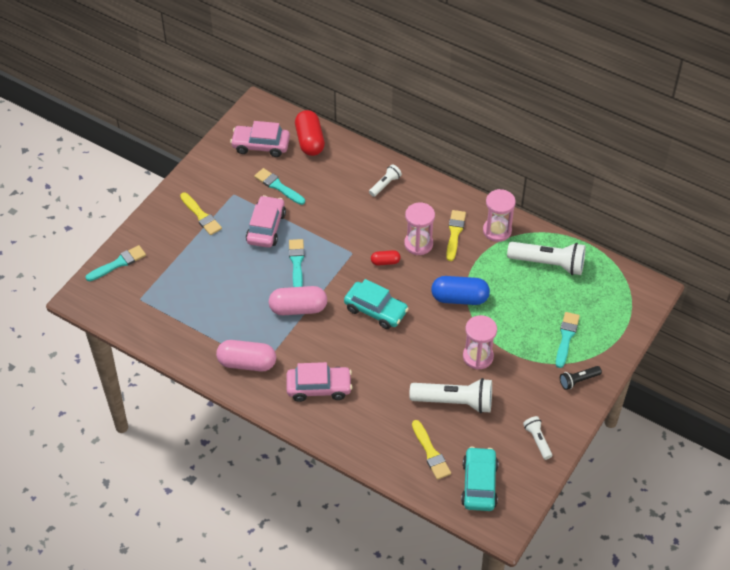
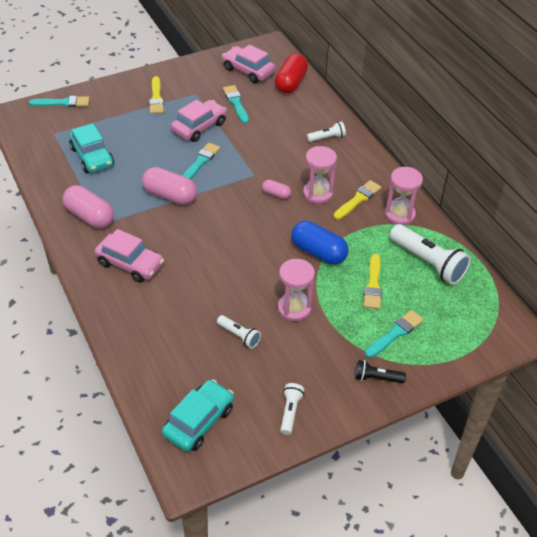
camera: 30 degrees right, 5 degrees down
turquoise car [344,279,409,329] -> turquoise car moved to [69,123,114,173]
red capsule [371,250,401,266] -> pink capsule [262,180,291,199]
white flashlight [409,378,492,413] -> white flashlight [217,315,261,348], size x0.52
yellow brush [412,420,451,480] -> yellow brush moved to [363,254,382,309]

